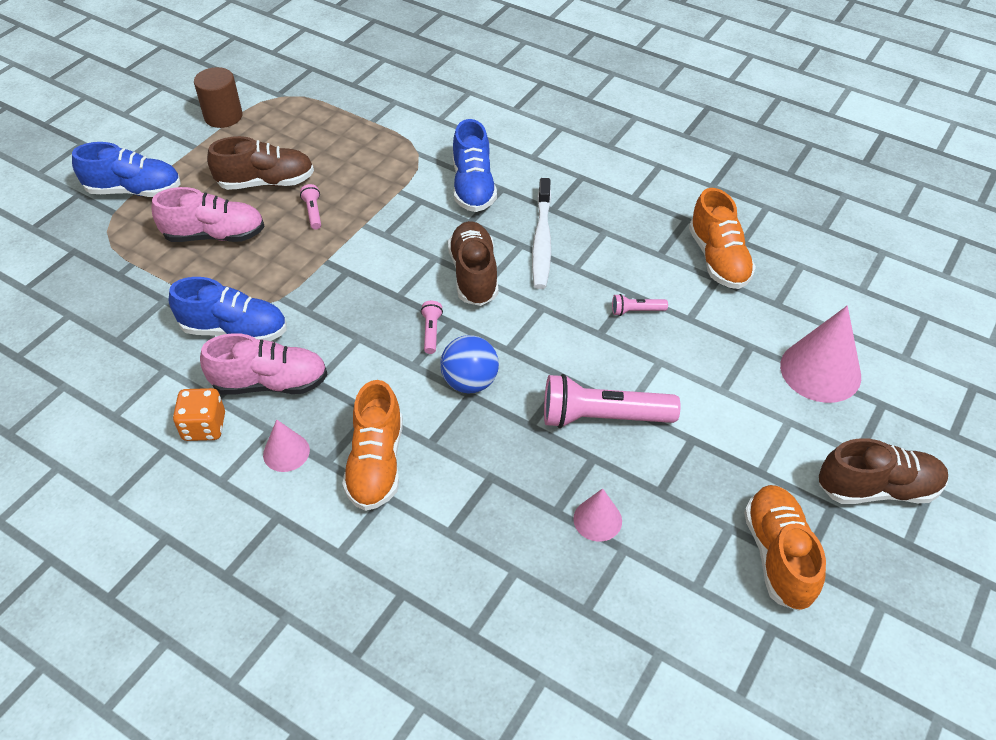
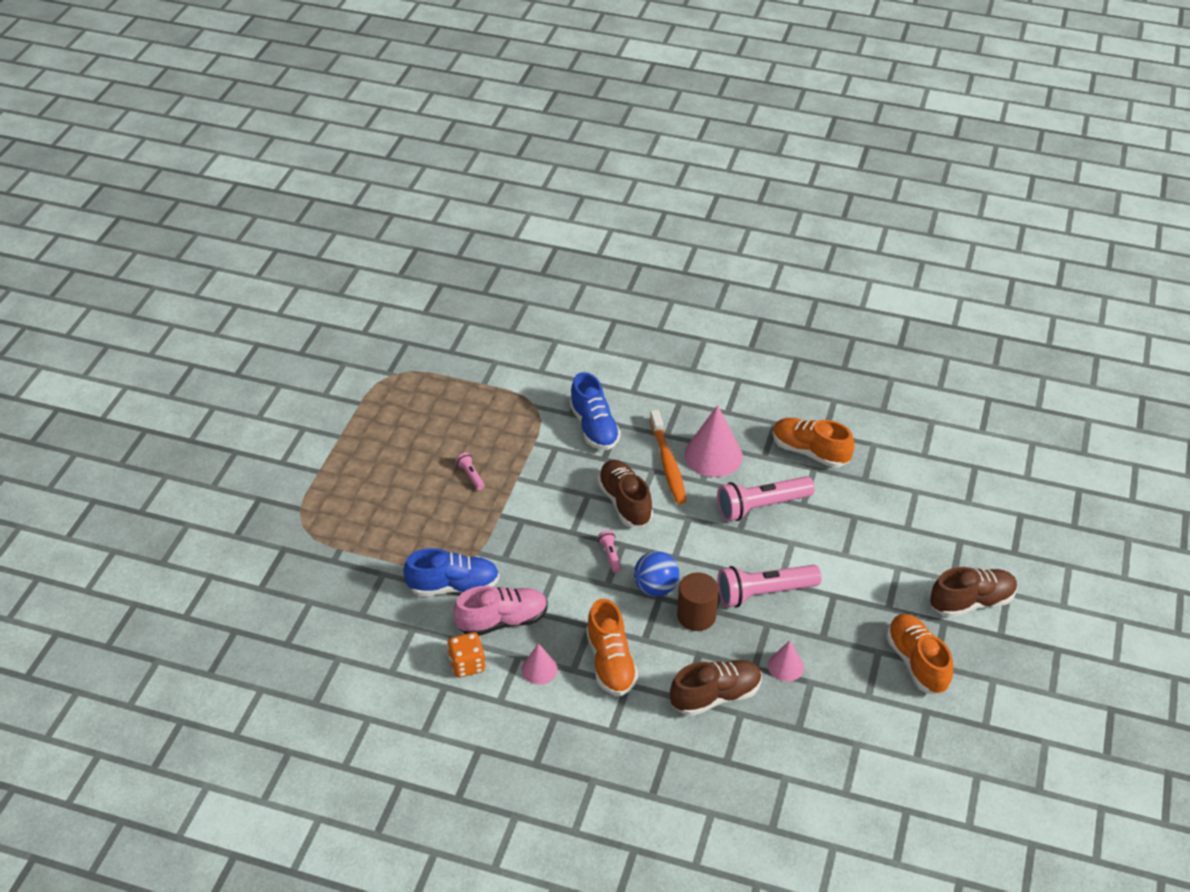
camera: 15 degrees left, 5 degrees down
blue shoe [72,142,181,197] -> none
pink shoe [151,187,265,242] -> none
brown cylinder [194,67,243,128] -> brown cylinder moved to [677,572,719,631]
brown shoe [207,136,314,190] -> brown shoe moved to [670,660,762,716]
white toothbrush [532,178,551,289] -> orange toothbrush [650,410,686,504]
pink flashlight [612,294,668,316] -> pink flashlight [717,476,815,521], size x2.23
orange shoe [689,188,756,289] -> orange shoe turned 150 degrees clockwise [773,418,855,468]
pink cone [780,306,861,403] -> pink cone moved to [684,405,743,477]

